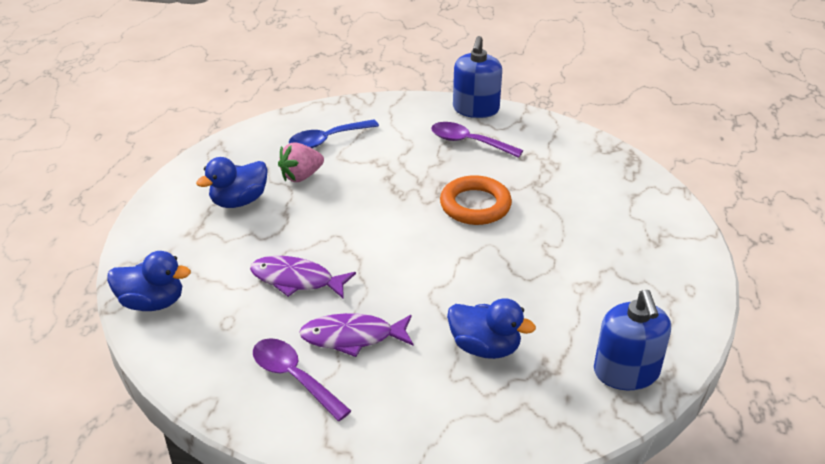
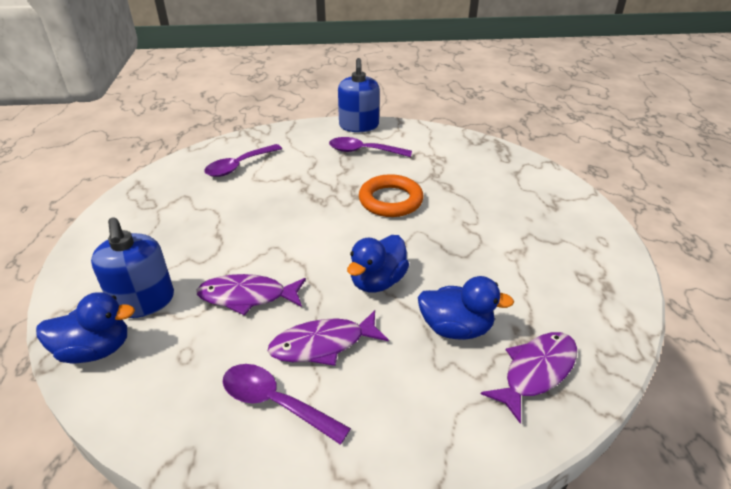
camera: 15 degrees left, 0 degrees up
blue duck [196,157,268,208] -> blue duck moved to [347,235,409,293]
pink strawberry [278,143,324,182] -> none
blue spoon [289,119,379,148] -> purple spoon [204,144,282,177]
blue soap dispenser [594,290,671,390] -> blue soap dispenser moved to [91,218,174,318]
none -> purple fish [481,332,577,424]

